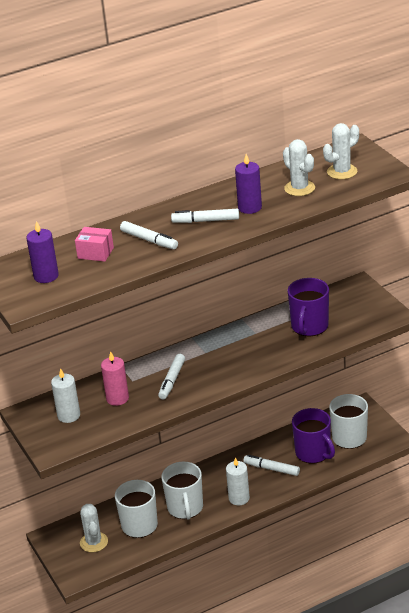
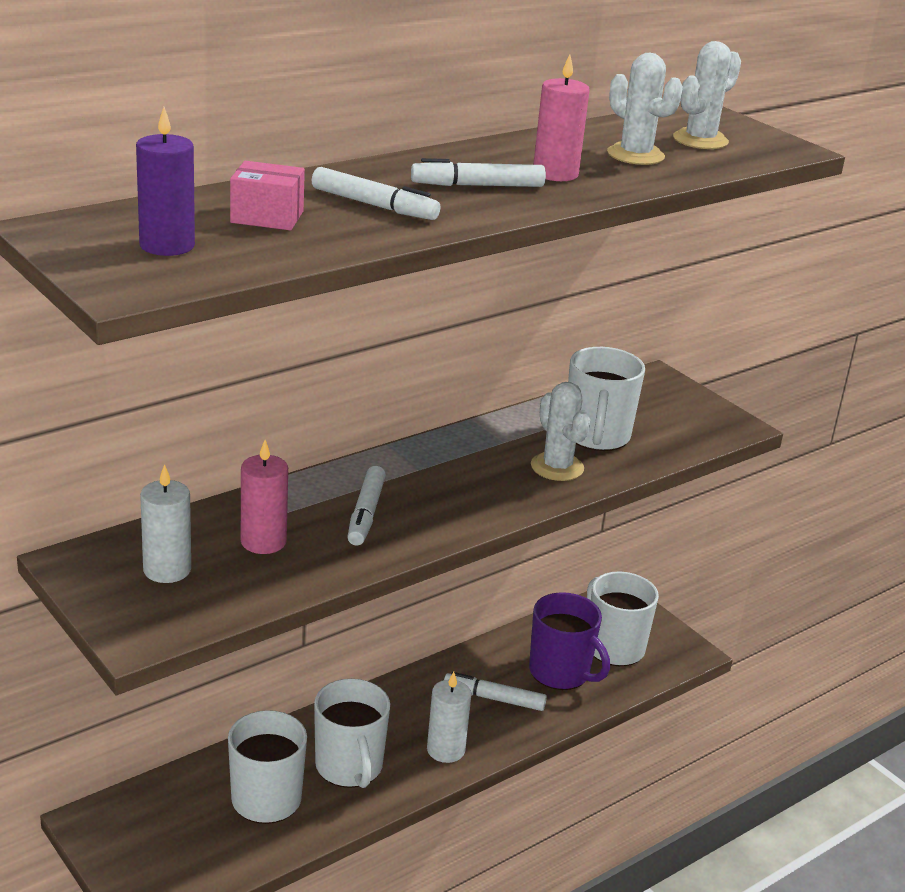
camera: 15 degrees left, 5 degrees down
white cactus [80,504,108,552] -> white cactus moved to [531,382,590,481]
purple candle [235,154,262,214] -> pink candle [533,54,590,181]
purple mug [287,278,329,336] -> white mug [568,347,645,451]

